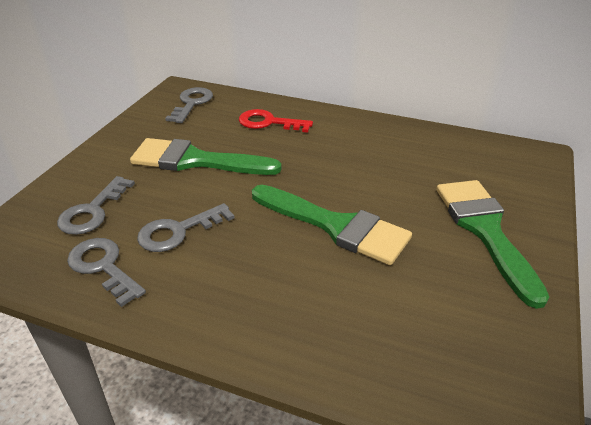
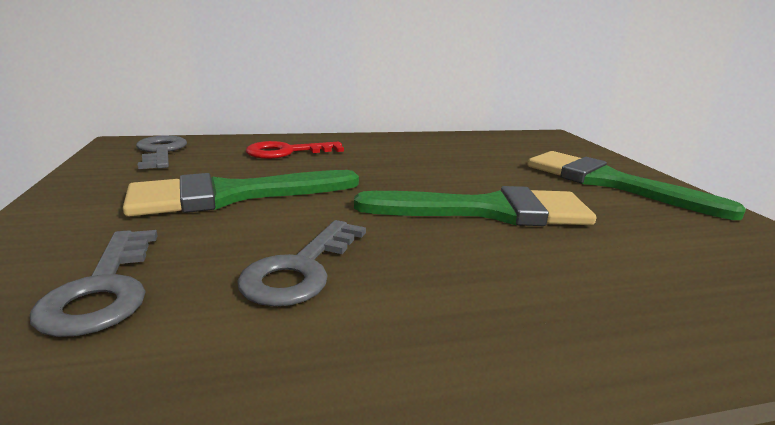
camera: 35 degrees left, 15 degrees down
grey key [67,238,146,307] -> none

